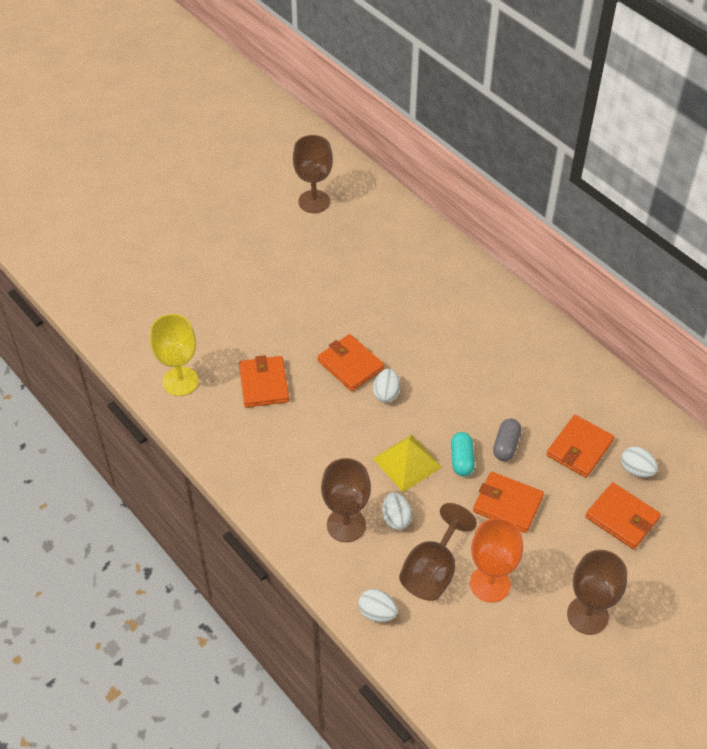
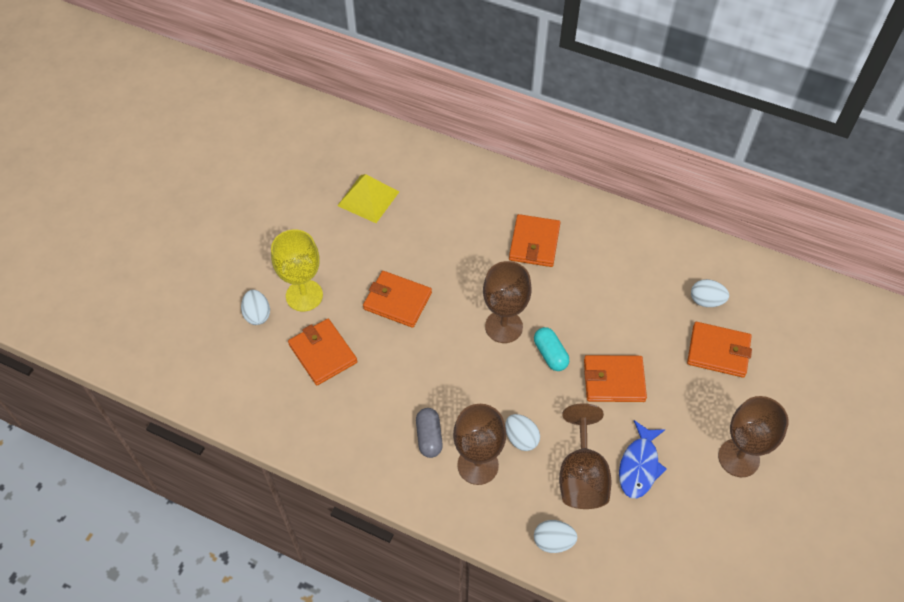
camera: 25 degrees left, 5 degrees up
yellow goblet [150,314,199,396] -> yellow goblet moved to [271,229,323,312]
brown goblet [293,135,333,213] -> brown goblet moved to [483,261,532,343]
white egg [373,369,400,403] -> white egg moved to [241,290,270,325]
yellow pyramid [373,434,442,492] -> yellow pyramid moved to [337,174,399,223]
orange goblet [470,518,523,603] -> blue fish [619,420,667,498]
grey capsule [493,419,521,461] -> grey capsule moved to [416,408,443,458]
orange wallet [546,415,614,478] -> orange wallet moved to [509,214,560,267]

